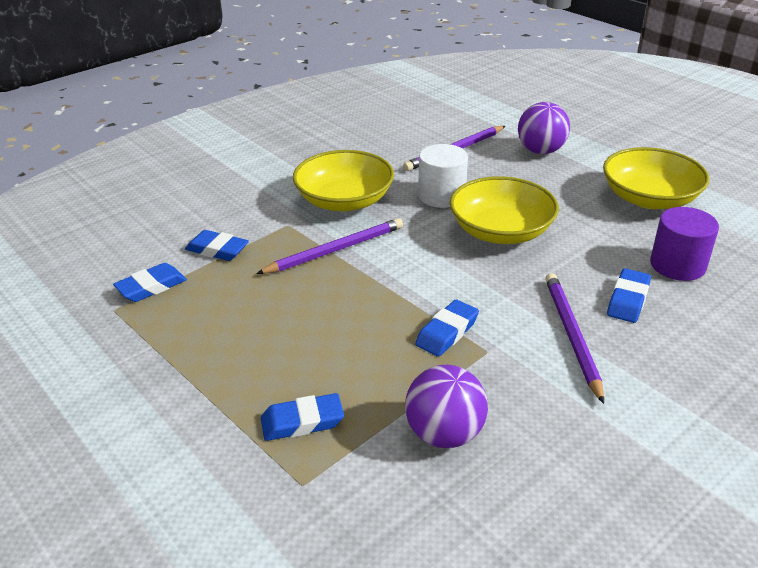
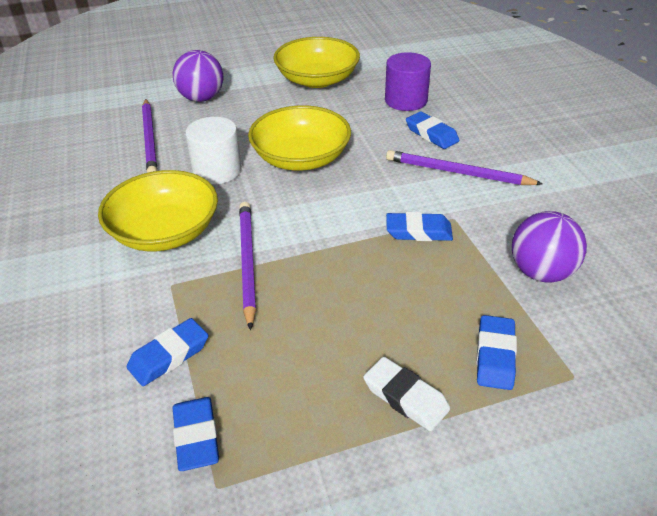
camera: 65 degrees left, 5 degrees up
blue eraser [415,300,479,357] -> blue eraser turned 60 degrees counterclockwise [386,212,453,241]
none -> white eraser [363,357,450,431]

